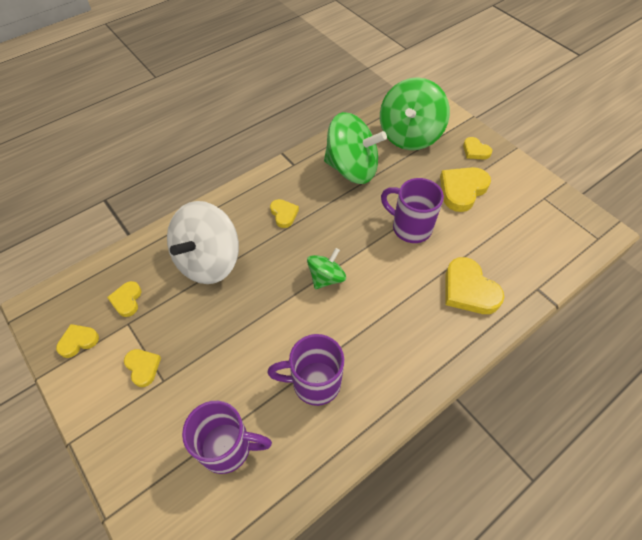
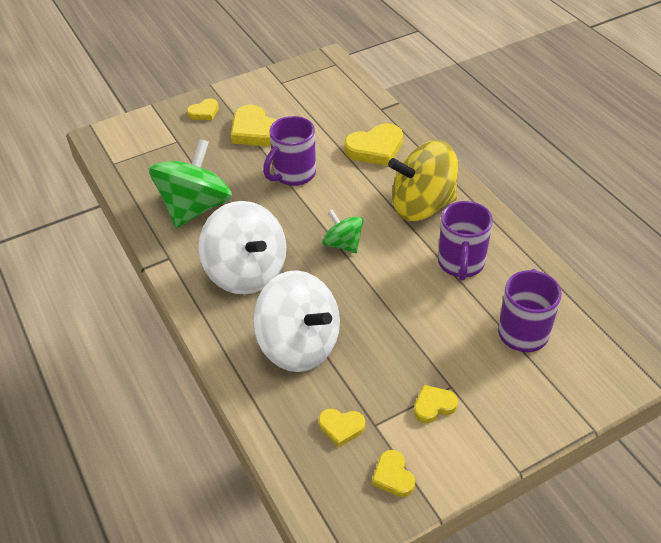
camera: 80 degrees left, 10 degrees down
yellow heart [270,199,299,228] -> white spinning top [199,201,286,294]
green spinning top [380,77,450,150] -> none
none -> yellow spinning top [388,140,458,221]

